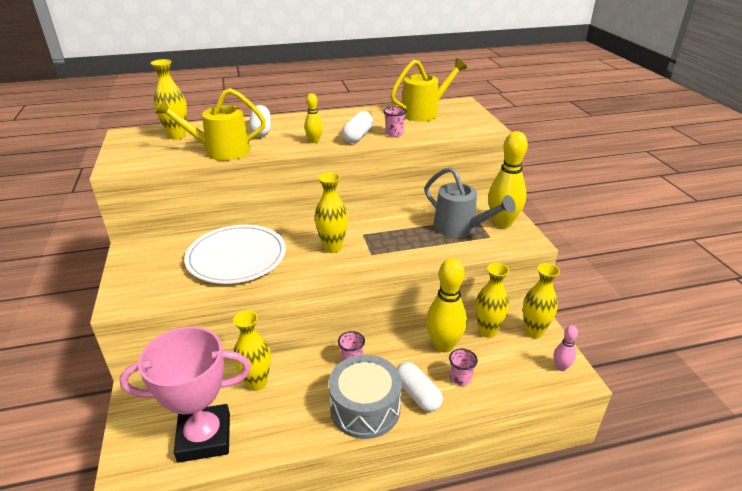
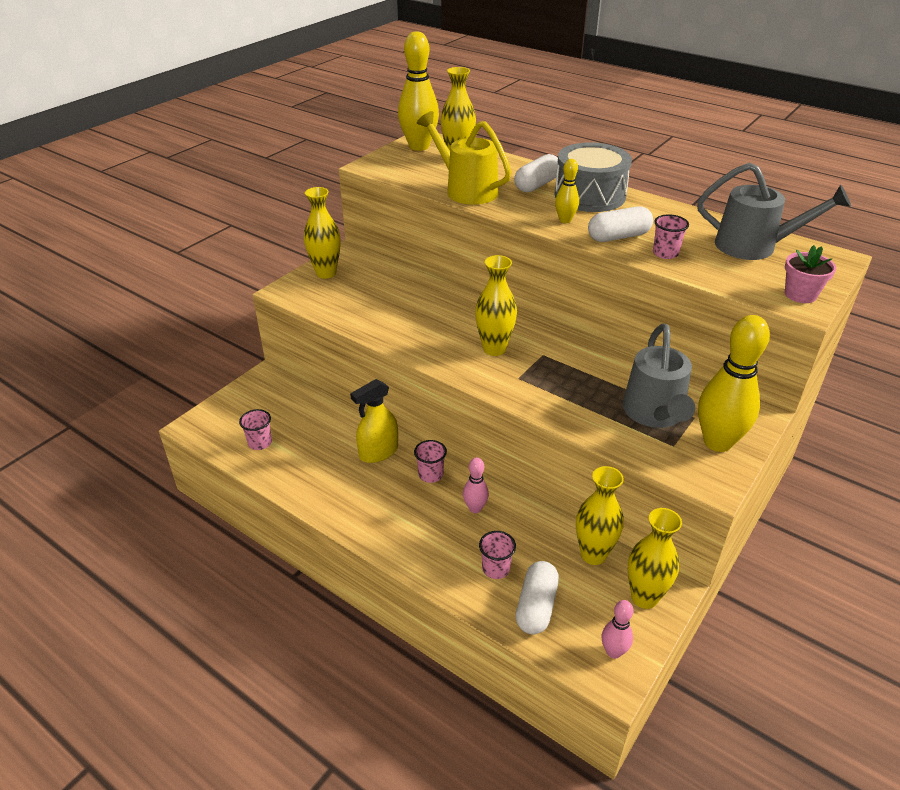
camera: 50 degrees right, 5 degrees up
pink trophy [119,326,251,463] -> pink cup [239,409,272,450]
white plate [184,225,286,284] -> none
yellow vase [233,311,271,391] -> yellow vase moved to [304,187,340,279]
grey drum [328,355,402,439] -> grey drum moved to [555,142,632,212]
yellow watering can [390,58,467,121] -> grey watering can [697,163,851,260]
white capsule [397,362,443,412] -> white capsule moved to [516,561,559,634]
yellow bowling pin [426,258,467,353] -> yellow bowling pin moved to [398,31,439,151]
none -> yellow spray bottle [350,379,398,463]
none -> pink bowling pin [463,458,489,513]
none -> pink flower pot [785,245,836,303]

